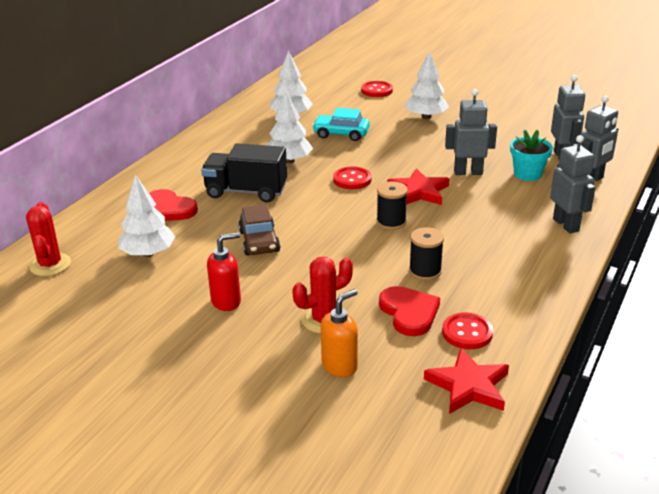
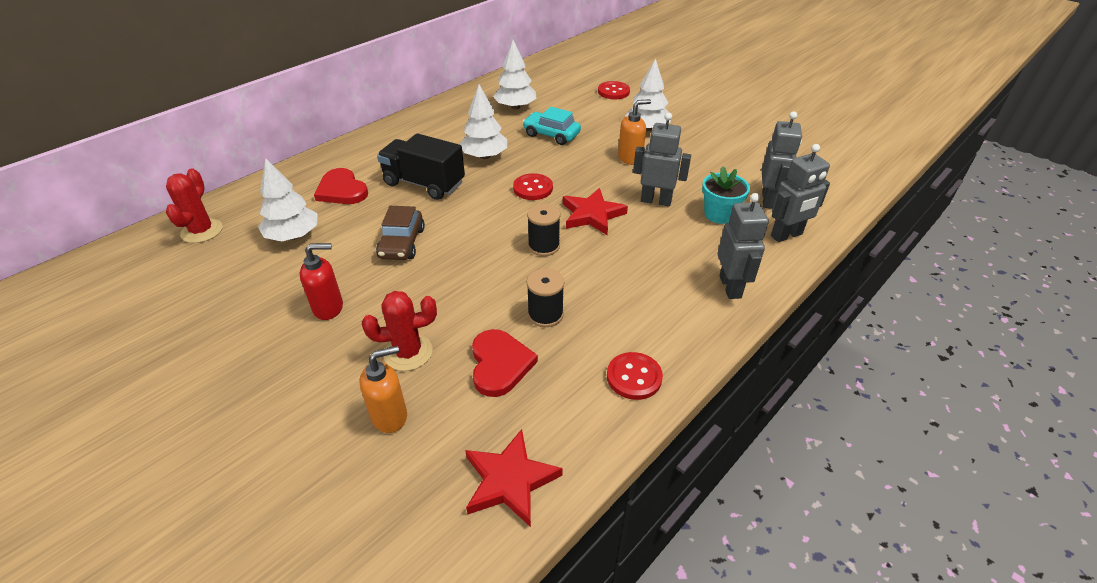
camera: 15 degrees right, 10 degrees up
red button [442,312,493,349] -> red button moved to [607,352,663,400]
none -> orange soap dispenser [618,99,651,165]

